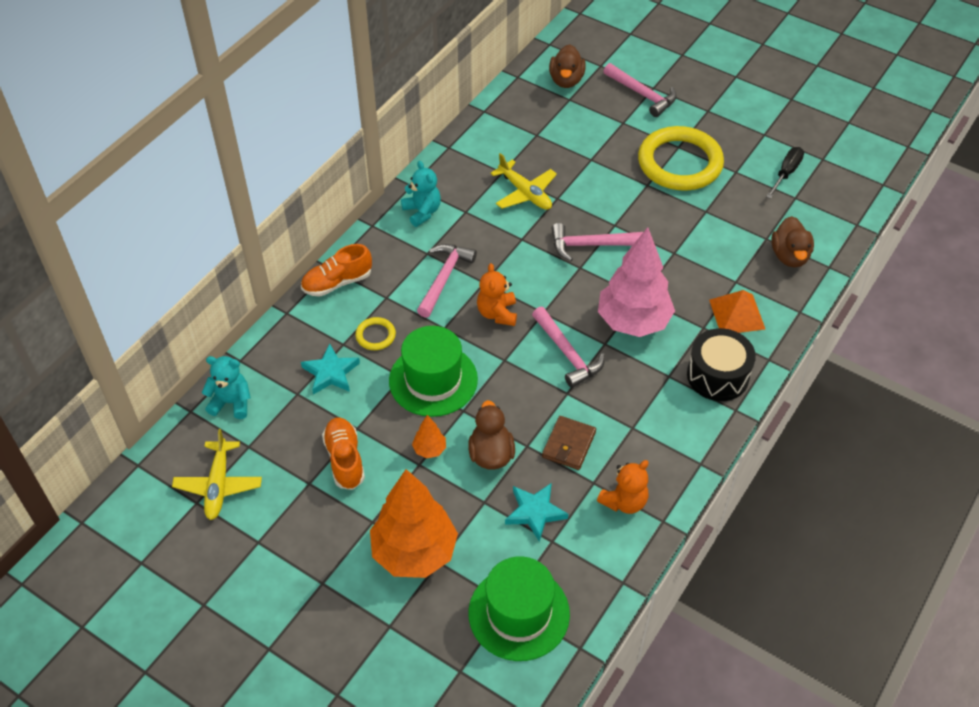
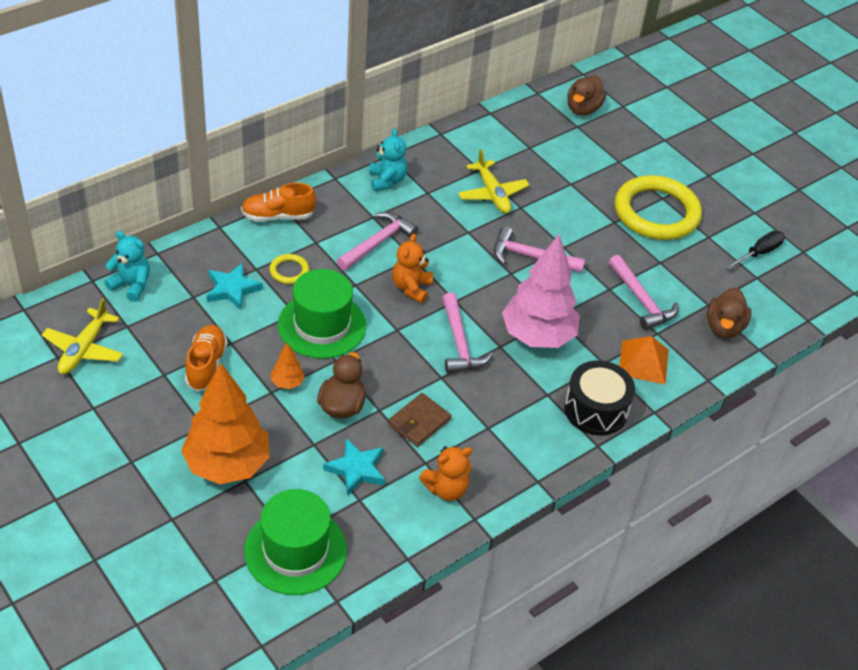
camera: 15 degrees right, 5 degrees down
pink hammer [603,63,677,117] -> pink hammer moved to [609,255,678,330]

